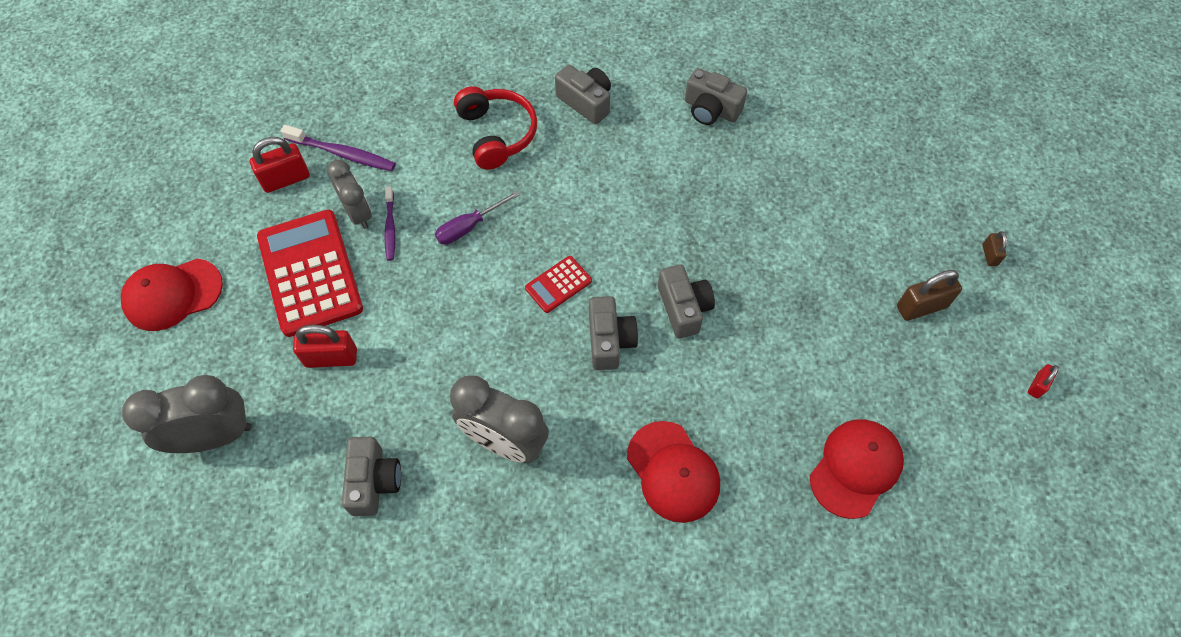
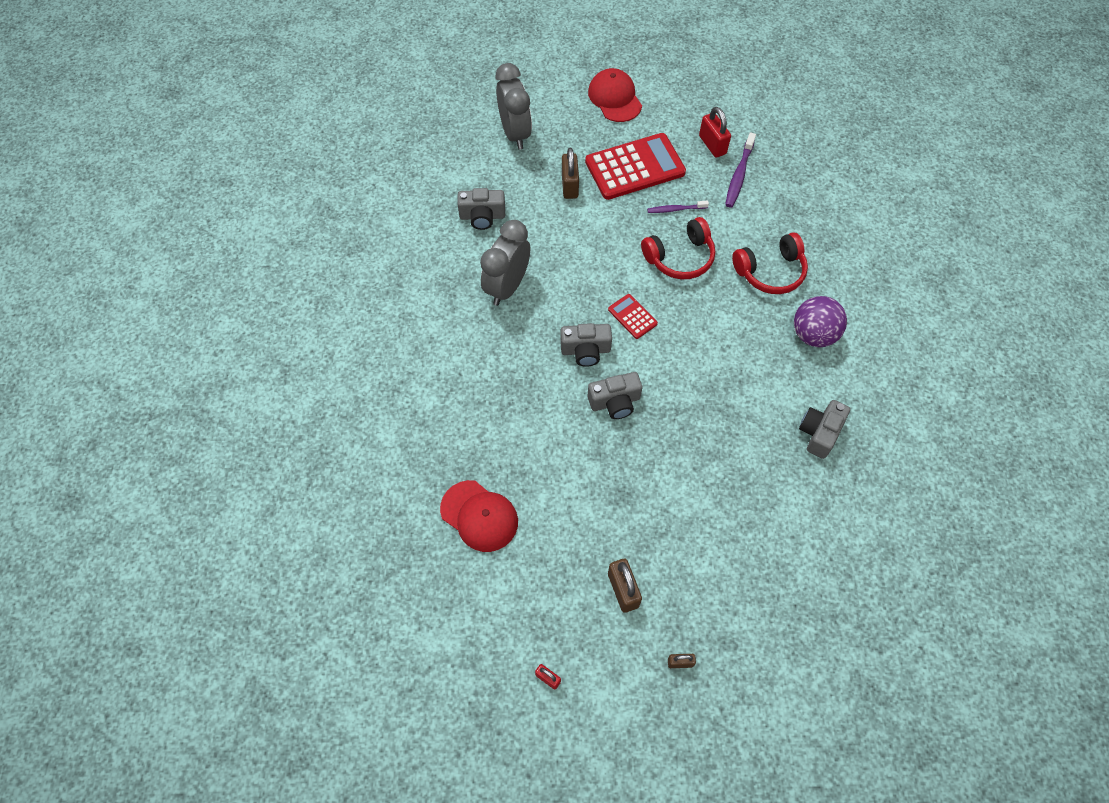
camera: 90 degrees right, 0 degrees up
red padlock [293,325,357,368] -> brown padlock [562,148,579,199]
grey clock [327,160,372,229] -> none
purple screwdriver [435,191,520,245] -> red headphones [641,217,715,279]
grey camera [555,65,611,124] -> purple ball [794,296,847,347]
red cap [627,421,720,523] -> none

